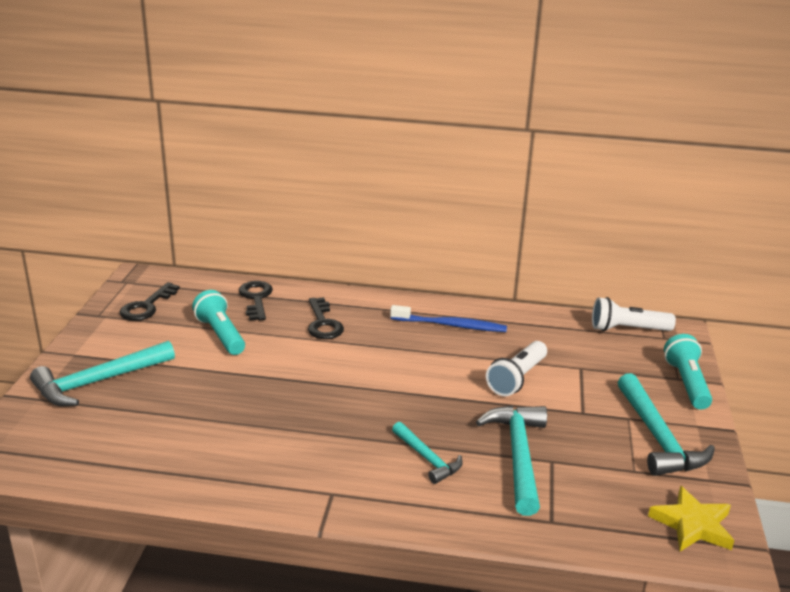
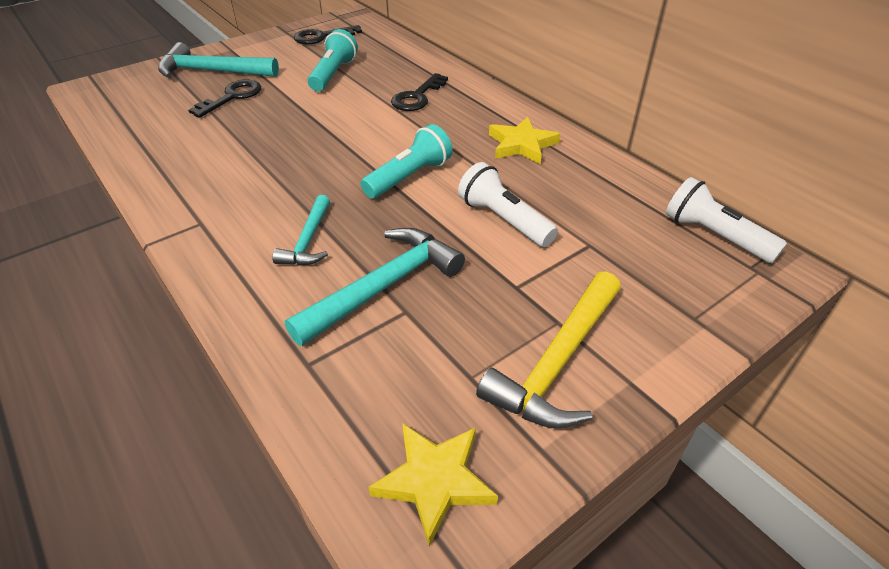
camera: 45 degrees right, 15 degrees up
black key [239,281,273,320] -> black key moved to [188,80,261,118]
blue toothbrush [390,305,507,332] -> yellow star [489,117,560,164]
white flashlight [486,341,547,396] -> white flashlight turned 60 degrees clockwise [458,162,558,247]
turquoise hammer [618,373,715,476] -> yellow hammer [476,271,621,429]
turquoise flashlight [664,334,712,410] -> turquoise flashlight moved to [361,124,453,199]

